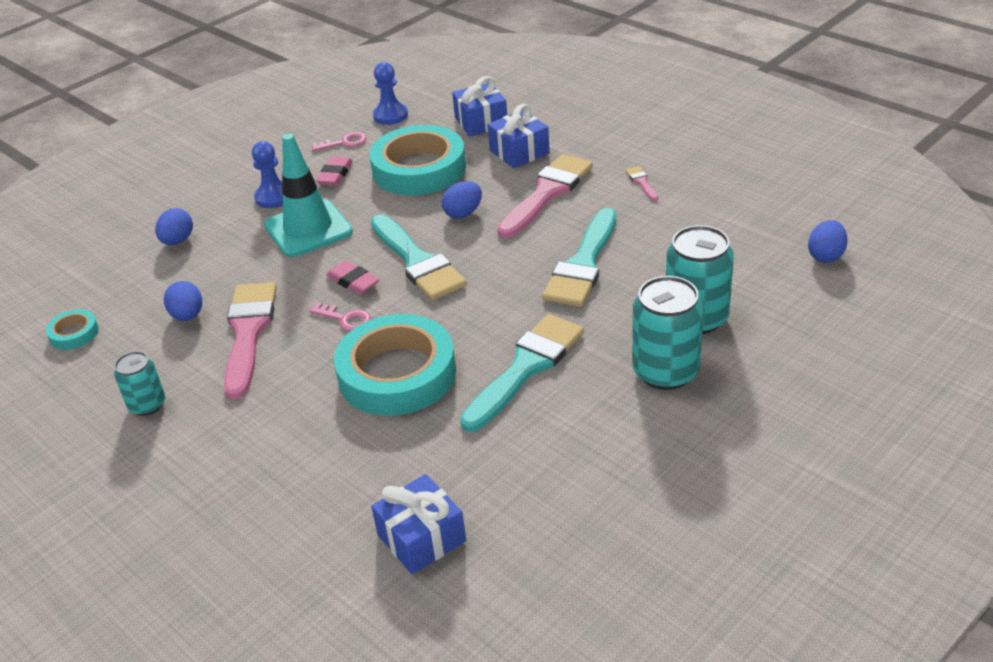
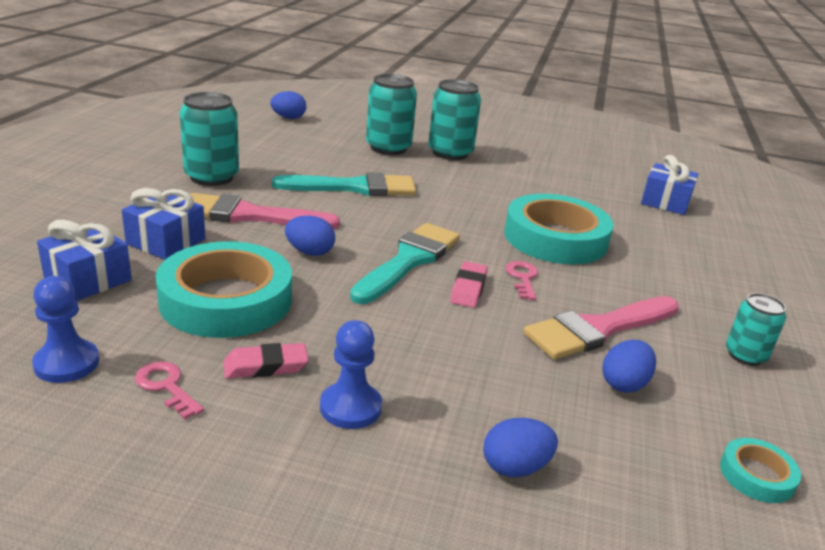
camera: 125 degrees left, 10 degrees down
turquoise traffic cone [264,134,353,257] -> none
turquoise brush [460,314,584,432] -> none
pink brush [625,166,658,201] -> turquoise can [180,92,239,186]

